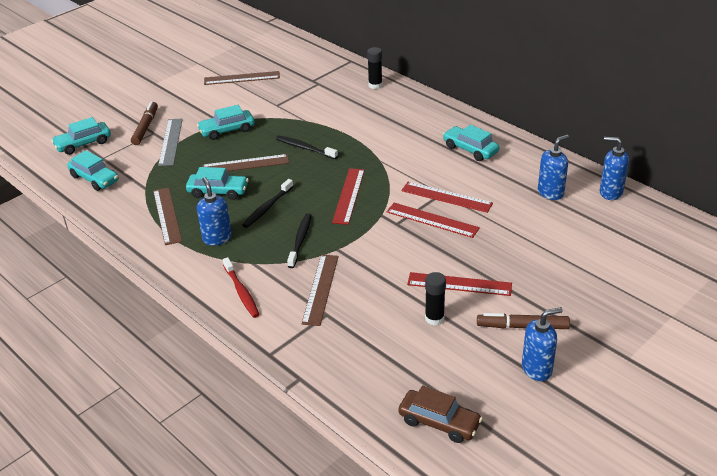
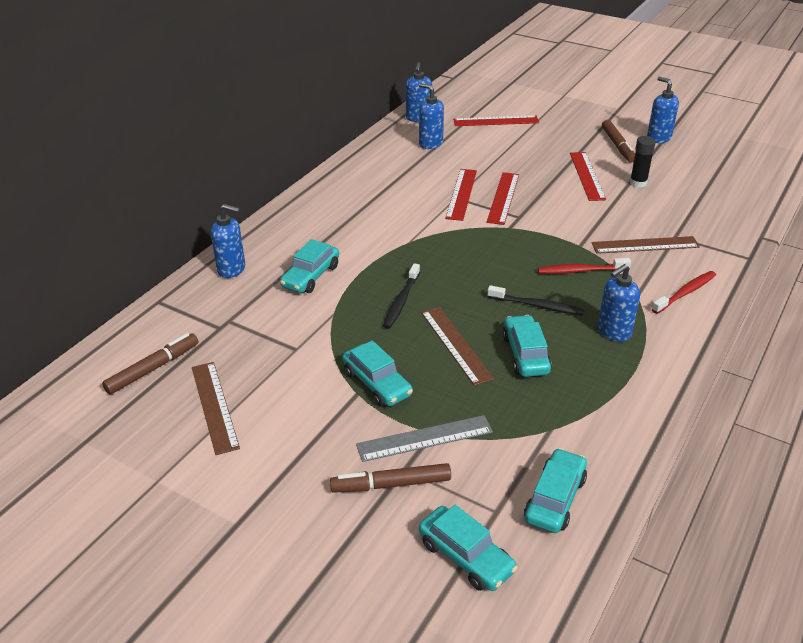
camera: 105 degrees left, 0 degrees up
brown ruler [153,187,182,245] -> none
black toothbrush [287,213,312,268] -> red toothbrush [538,258,631,274]
red ruler [332,168,365,225] -> red ruler moved to [453,115,539,126]
black glue stick [367,47,382,89] -> blue soap dispenser [211,204,245,278]
brown car [398,386,483,443] -> none
turquoise car [443,125,499,161] -> turquoise car moved to [280,239,339,293]
none -> brown marker [102,333,198,394]

